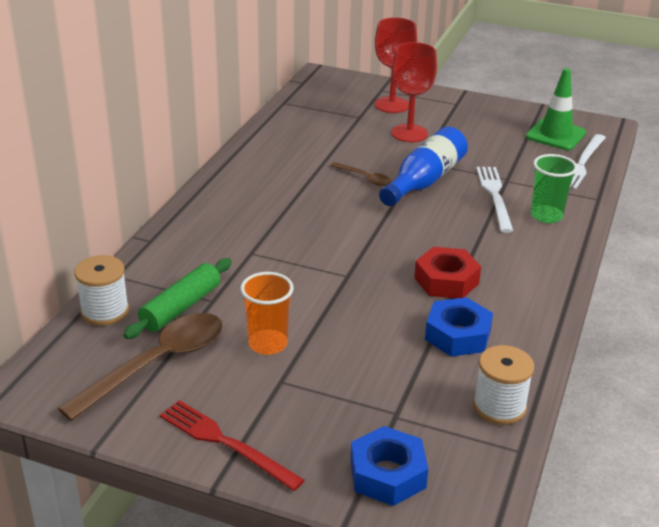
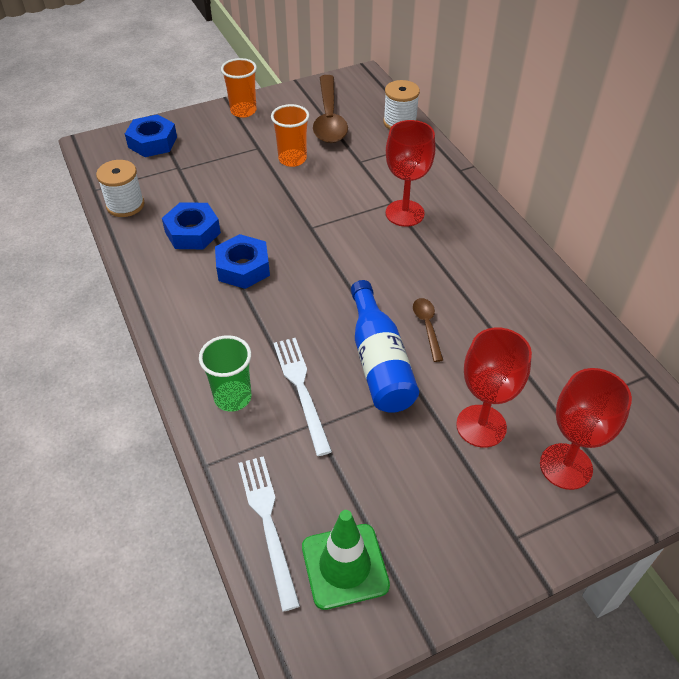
camera: 135 degrees right, 15 degrees up
green rolling pin [123,258,232,339] -> none
red fork [160,400,305,491] -> orange cup [221,58,257,118]
brown spoon [330,162,391,186] -> brown spoon turned 90 degrees clockwise [413,298,443,362]
red nut [414,247,481,299] -> blue nut [215,234,270,289]
white fork [476,167,513,233] -> white fork turned 150 degrees counterclockwise [274,338,332,456]
none -> red goblet [386,120,436,227]

